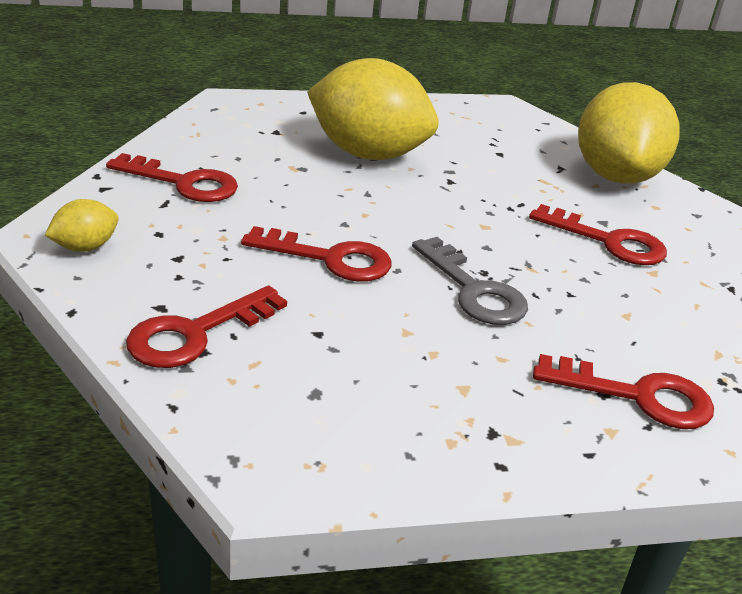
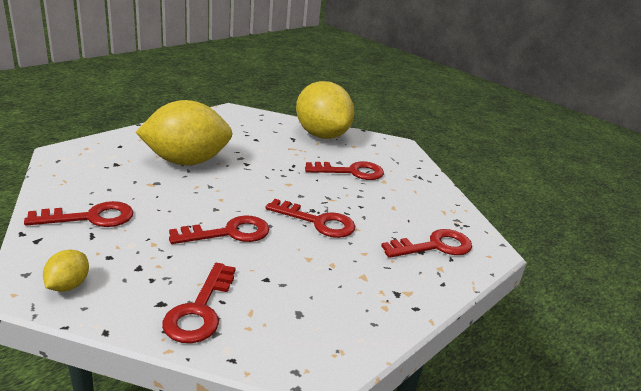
camera: 35 degrees left, 5 degrees down
grey key [412,237,528,325] -> red key [266,199,355,238]

